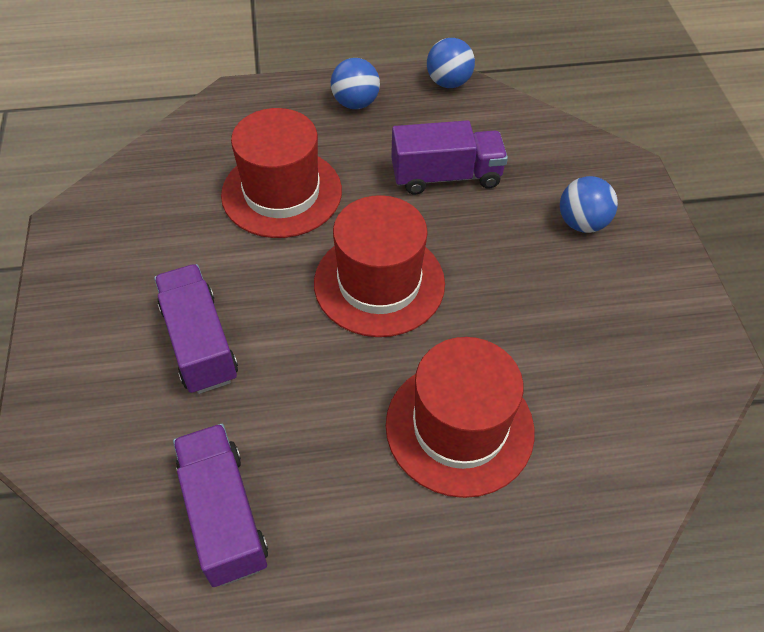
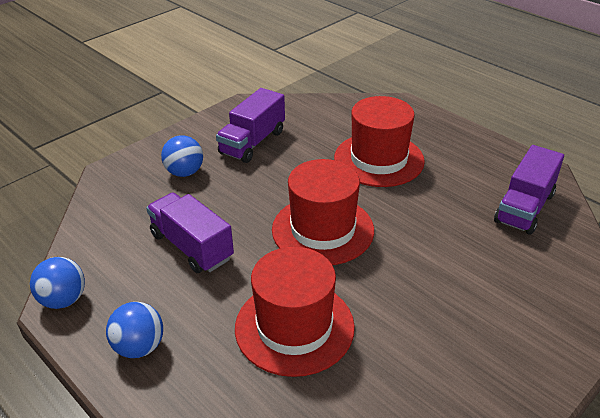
camera: 125 degrees left, 15 degrees down
purple truck [154,264,238,394] -> purple truck moved to [216,88,285,163]

